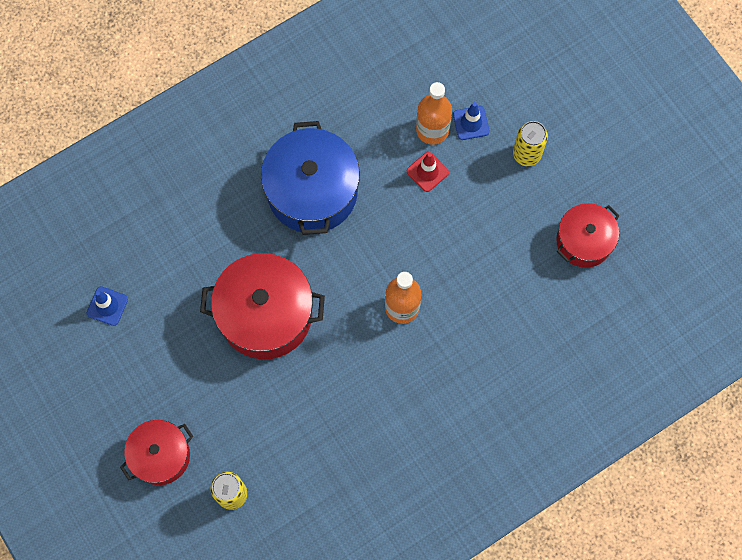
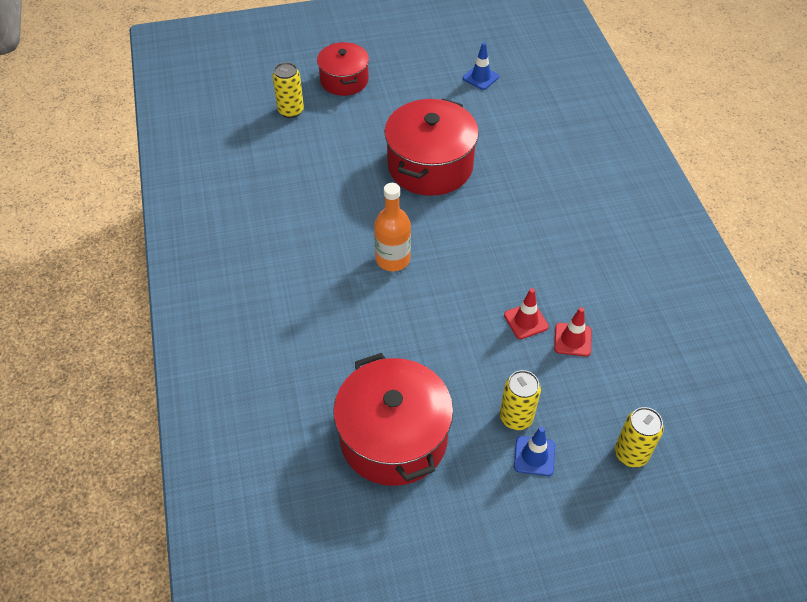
camera: 110 degrees right, 20 degrees down
blue pot [261,121,360,235] -> none
orange bottle [416,82,452,145] -> red traffic cone [554,307,592,357]
blue traffic cone [453,102,490,140] -> blue traffic cone moved to [514,427,555,476]
red pot [556,203,619,268] -> red pot [333,353,453,486], size x1.63
none -> yellow can [615,407,664,467]

